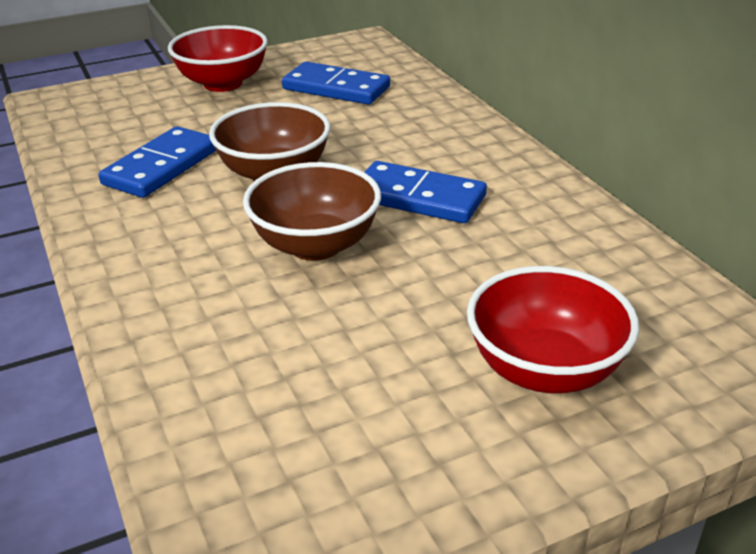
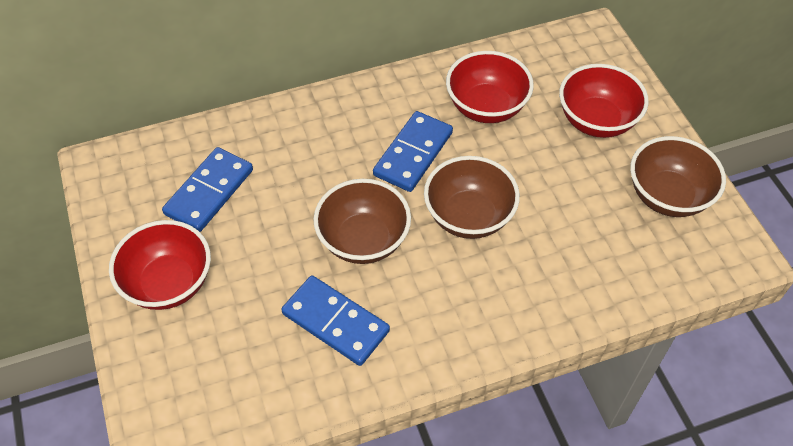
camera: 85 degrees left, 20 degrees up
none -> red bowl [446,51,534,123]
none -> brown bowl [630,136,726,217]

